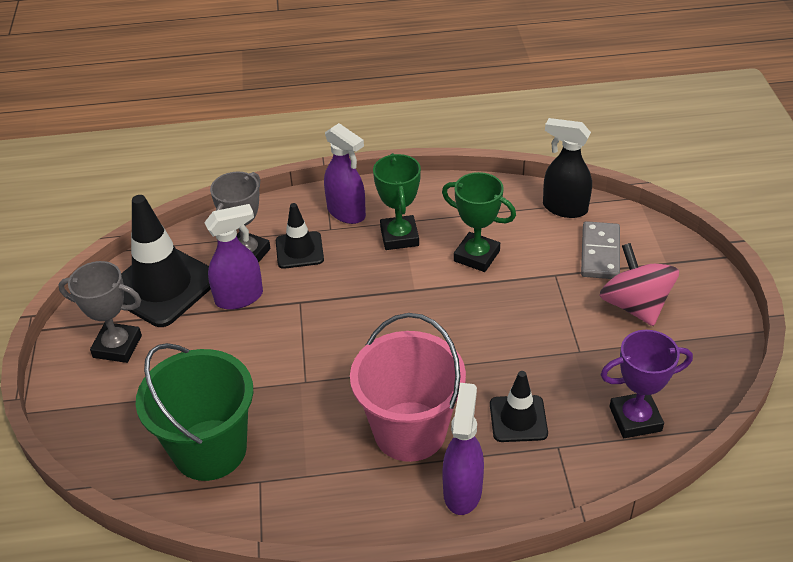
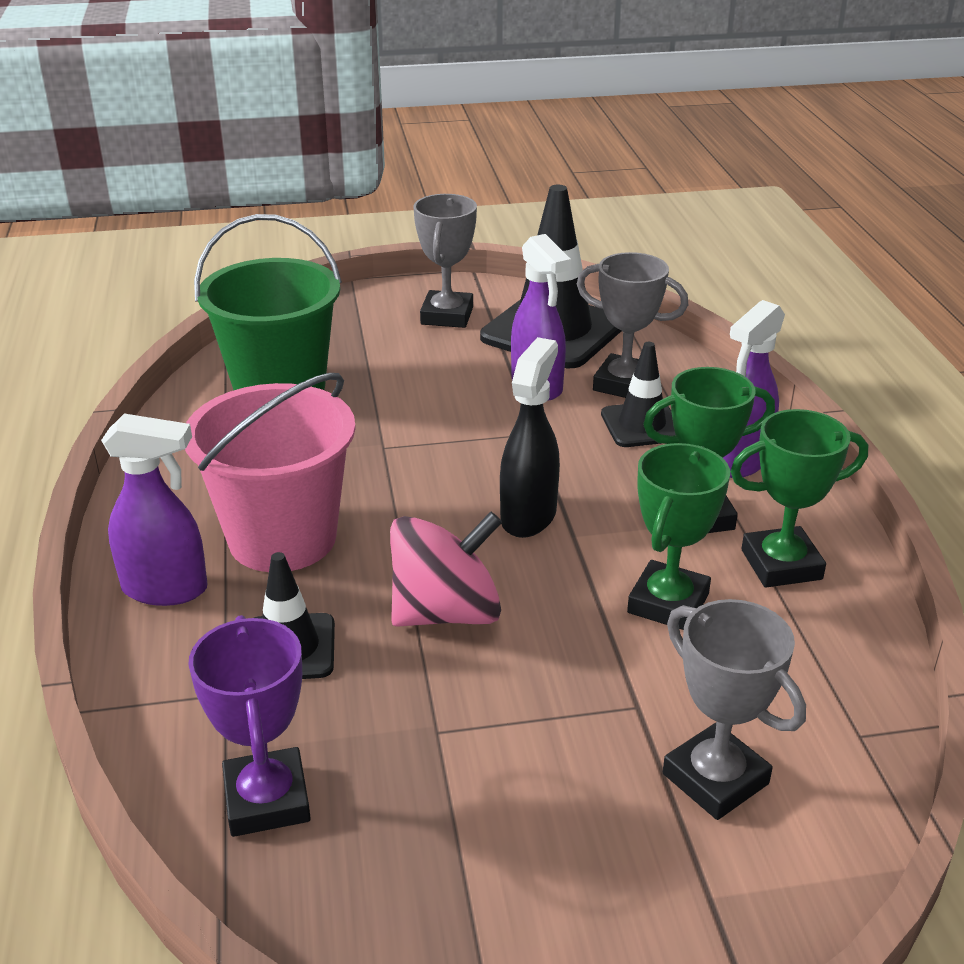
camera: 85 degrees right, 10 degrees down
black spray bottle [543,118,592,218] -> black spray bottle moved to [500,337,560,538]
grey domino [581,221,620,279] -> grey trophy [663,599,806,820]
pink spinning top [599,243,679,326] -> pink spinning top moved to [390,512,502,627]
none -> green trophy [730,409,868,587]

